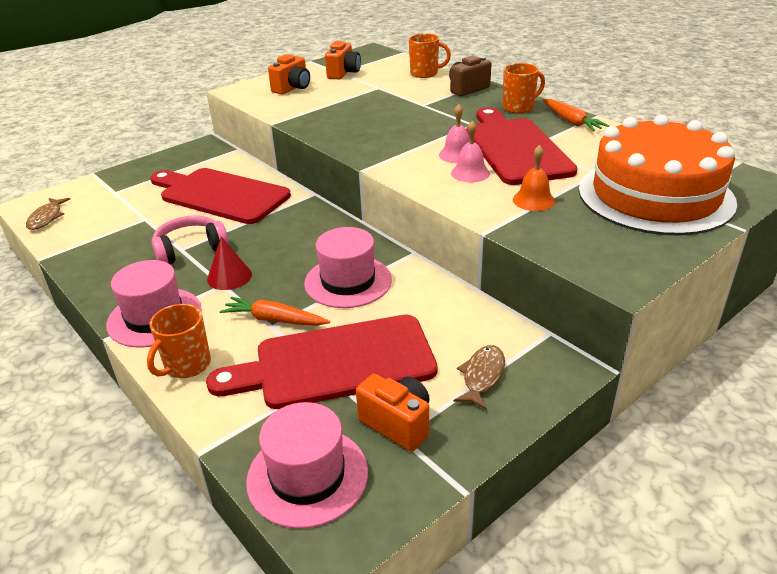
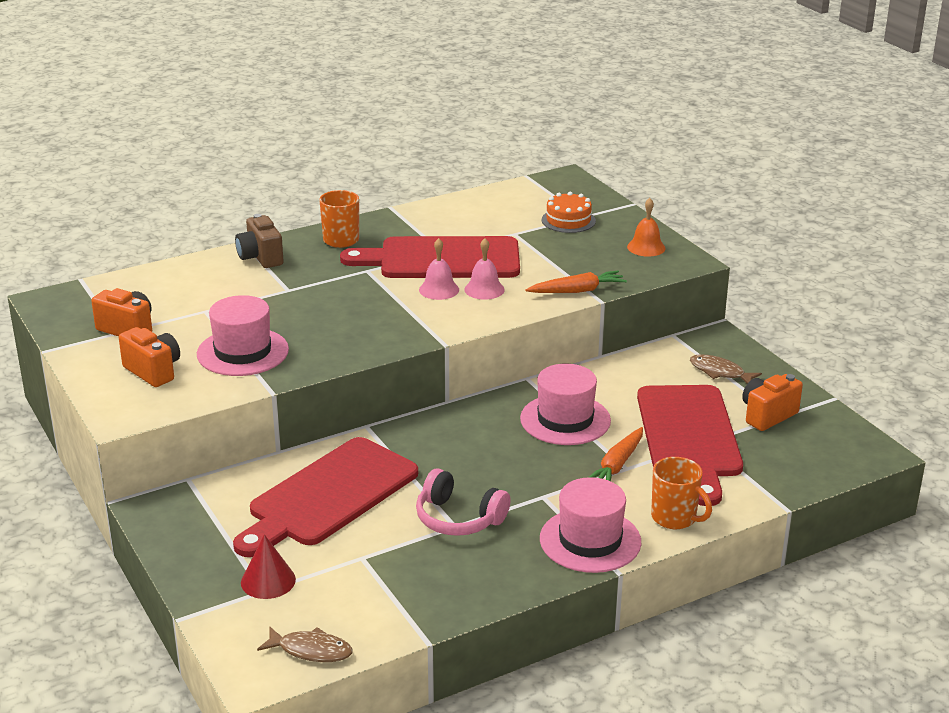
camera: 80 degrees left, 5 degrees down
pink headphones [152,215,229,264] -> pink headphones turned 45 degrees counterclockwise [416,468,511,536]
red cone [207,237,252,290] -> red cone moved to [241,534,296,599]
pink hat [246,402,368,528] -> pink hat moved to [197,295,289,376]
orange mug [409,33,451,78] -> none
orange bell [513,145,555,211] -> orange bell moved to [627,198,666,257]
orange carrot [543,99,609,131] -> orange carrot moved to [525,271,627,293]
orange cake [579,115,737,235] -> orange cake [542,192,596,233], size x0.41

